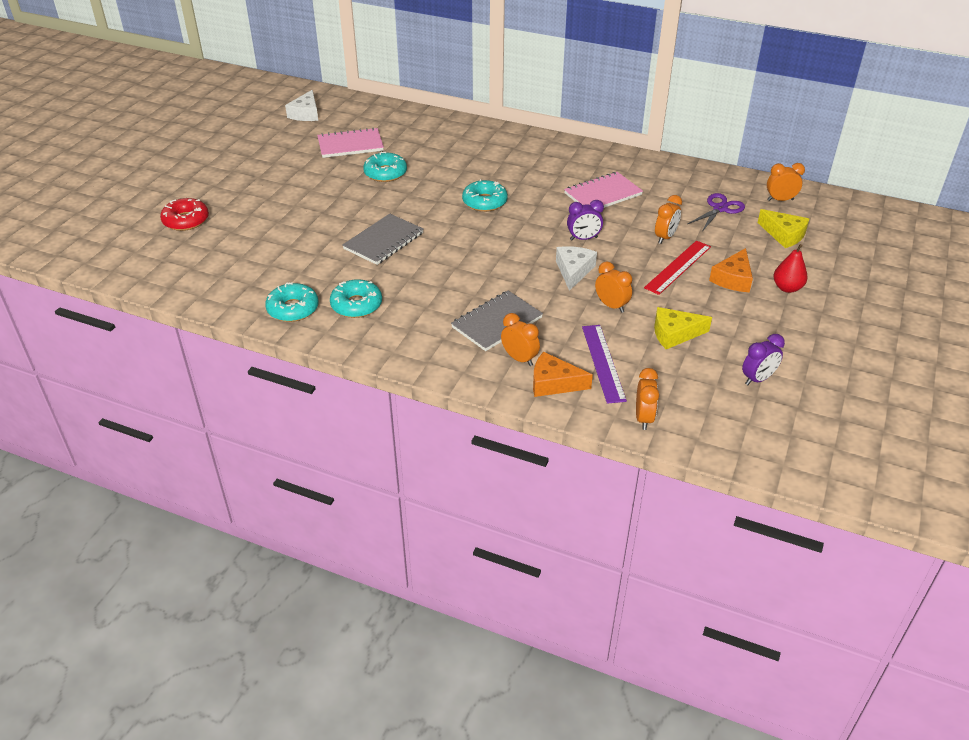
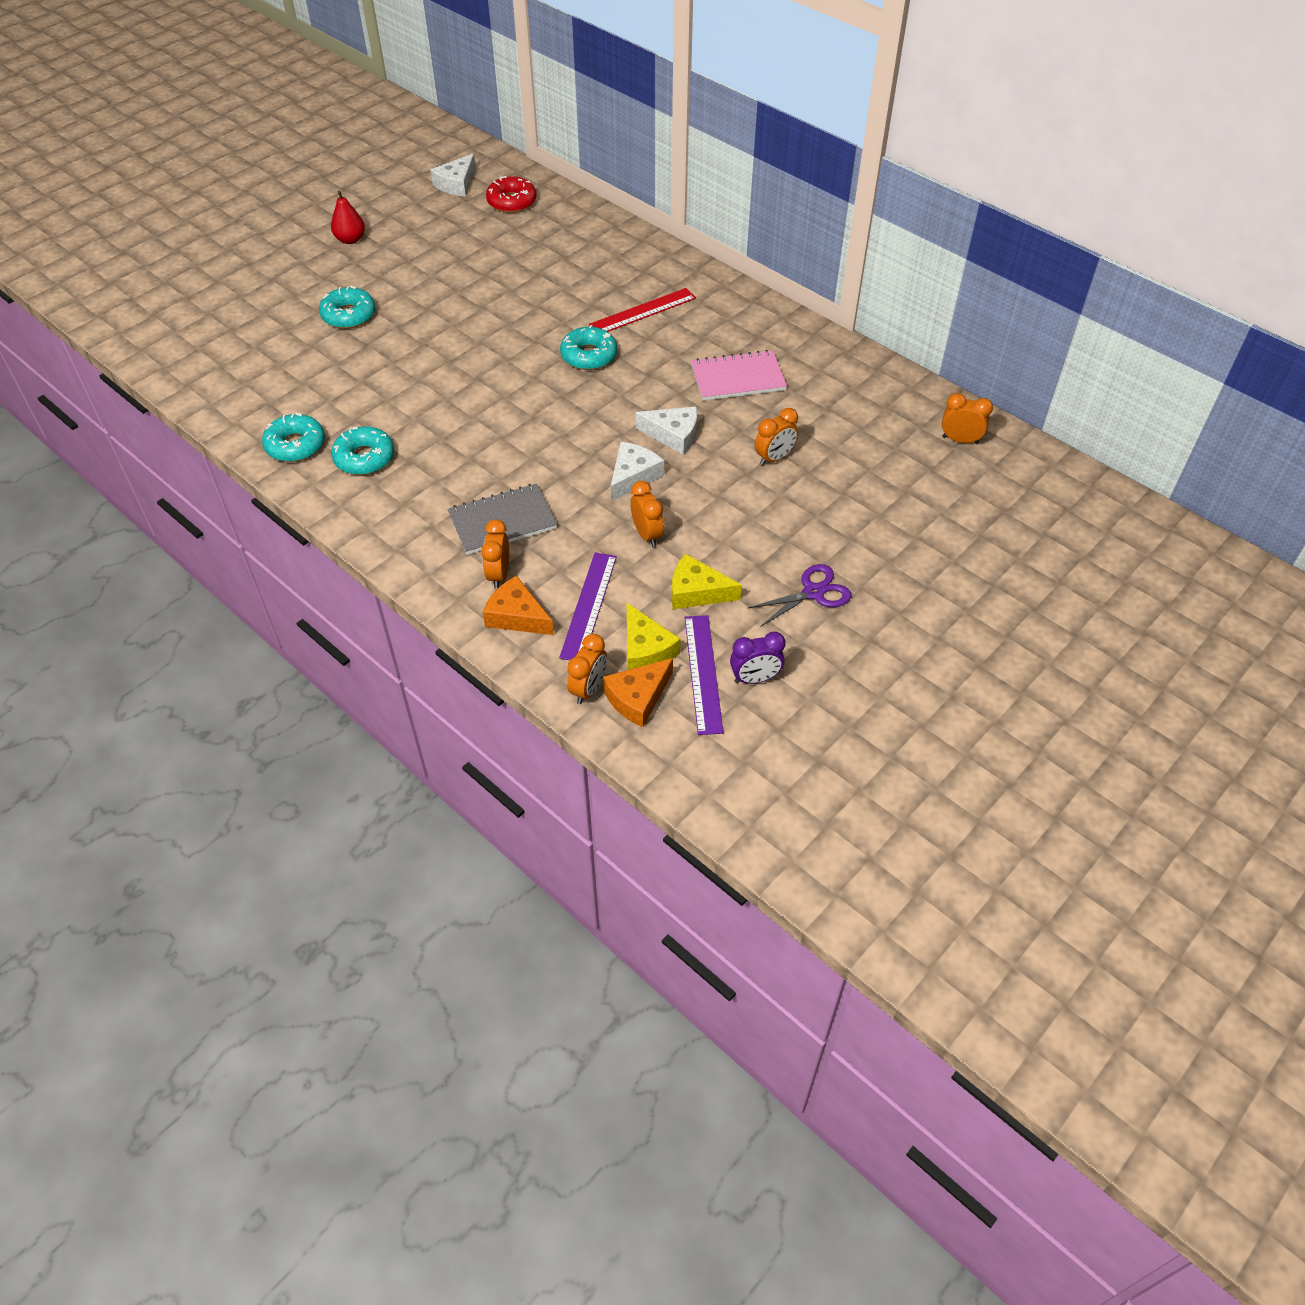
camera: 20 degrees right, 10 degrees up
red donut [160,198,209,231] -> red donut moved to [486,176,537,213]
pink notebook [317,127,384,158] -> none
grey notebook [343,213,424,265] -> none
turquoise donut [363,152,407,182] -> turquoise donut moved to [319,286,375,329]
orange clock [501,313,540,366] -> orange clock turned 150 degrees counterclockwise [481,519,509,589]
purple clock [567,200,604,241] -> white cheese [635,407,697,455]
red ruler [644,241,711,295] -> red ruler moved to [589,288,696,332]
purple scissors [688,193,745,230] -> purple scissors moved to [747,564,851,627]
orange cheese [709,248,753,292] -> orange cheese moved to [603,658,673,727]
yellow cheese [758,209,809,248] -> yellow cheese moved to [626,602,681,670]
red pear [773,244,807,293] -> red pear moved to [331,190,365,244]
none -> purple ruler [685,615,724,735]

